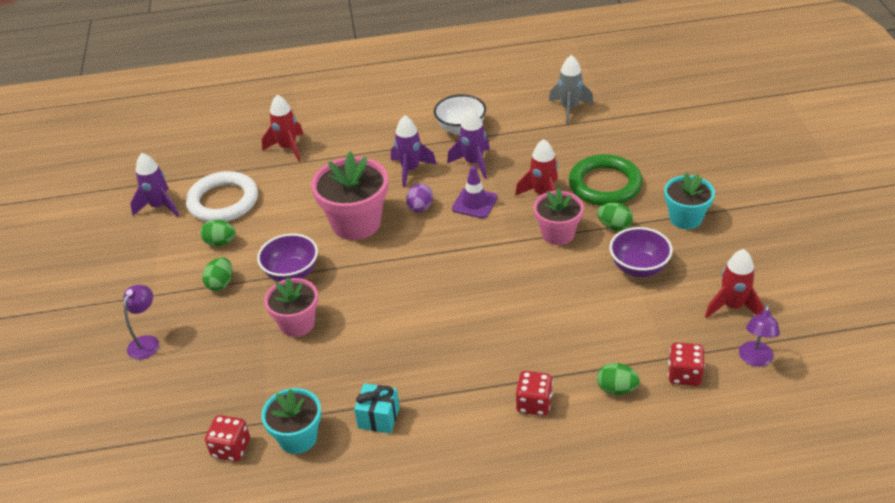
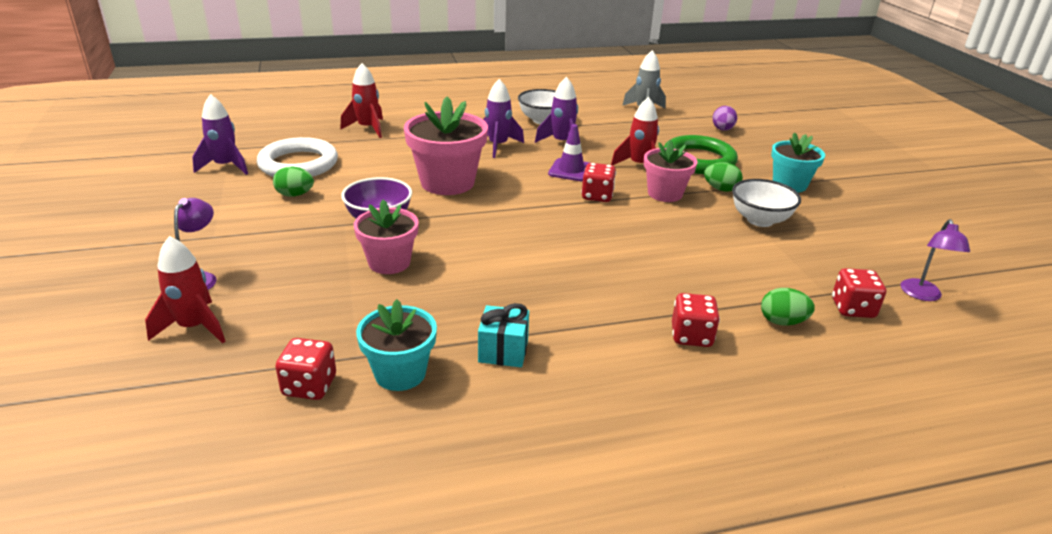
camera: 10 degrees left, 10 degrees down
green egg [202,257,232,291] -> none
purple egg [406,183,433,213] -> purple egg moved to [712,106,737,131]
purple bowl [609,227,673,277] -> white bowl [732,179,801,227]
red rocket [705,249,764,318] -> red rocket moved to [145,236,225,343]
none -> red dice [581,163,616,202]

